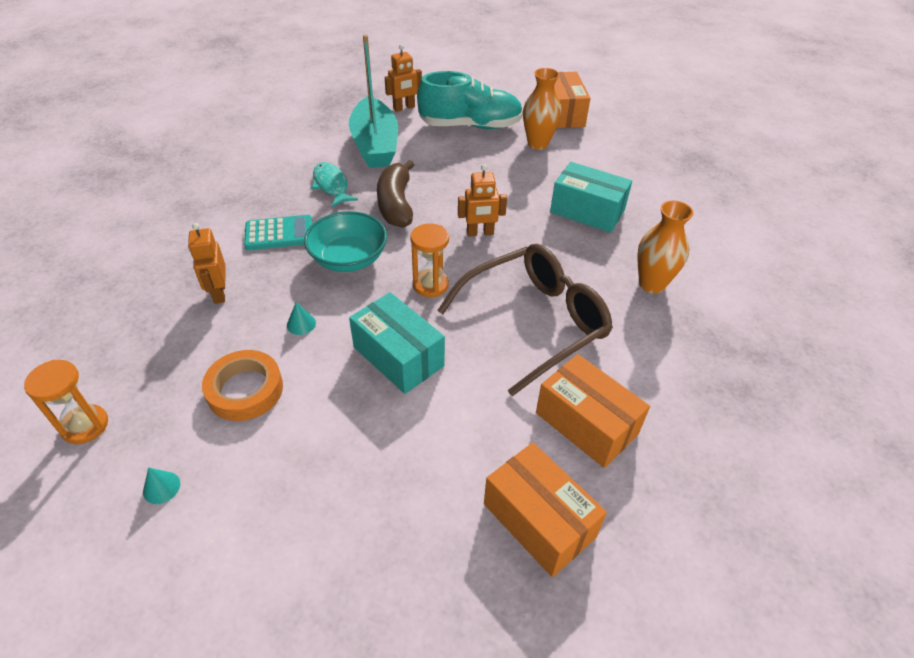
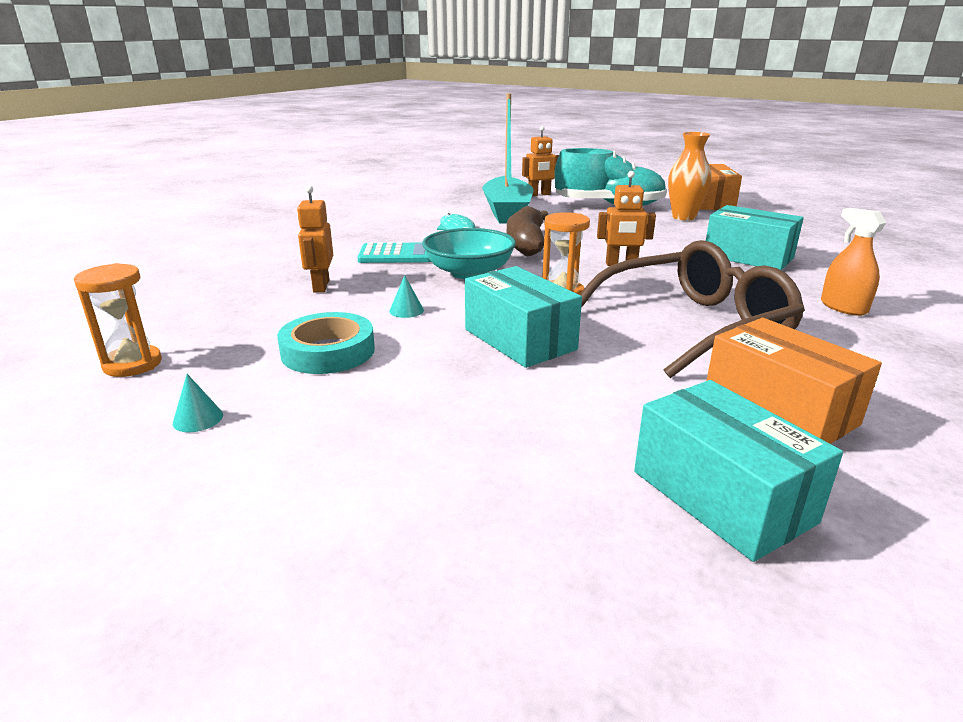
camera: 10 degrees right, 20 degrees down
orange tape [202,350,283,421] -> turquoise tape [277,312,375,374]
orange box [484,442,607,577] -> turquoise box [634,380,843,562]
orange vase [637,200,693,293] -> orange spray bottle [821,208,886,316]

